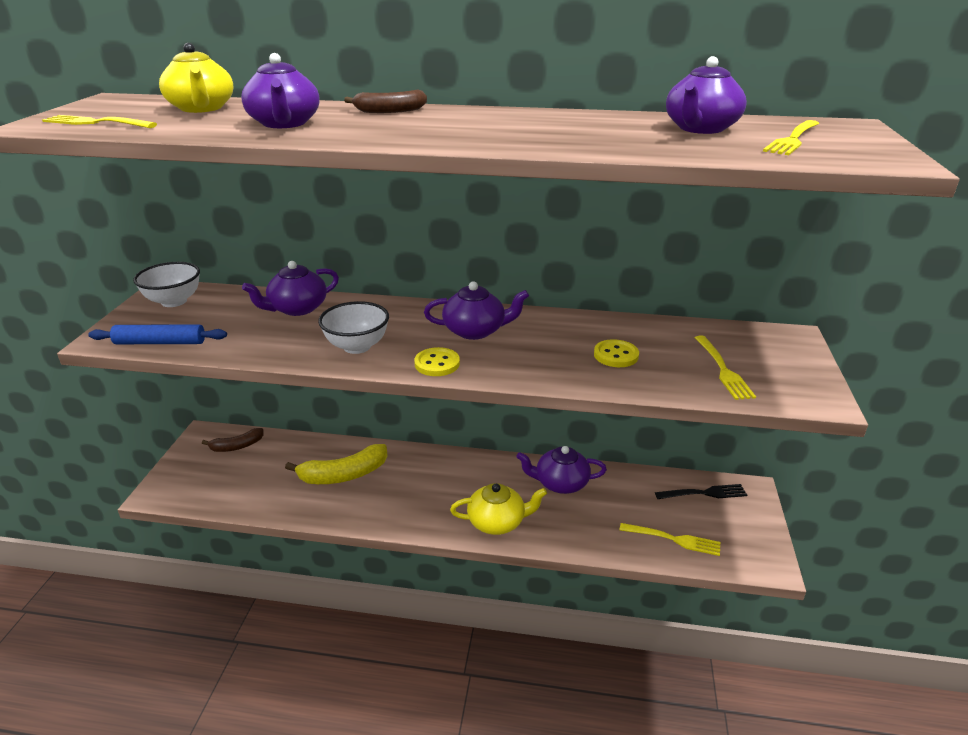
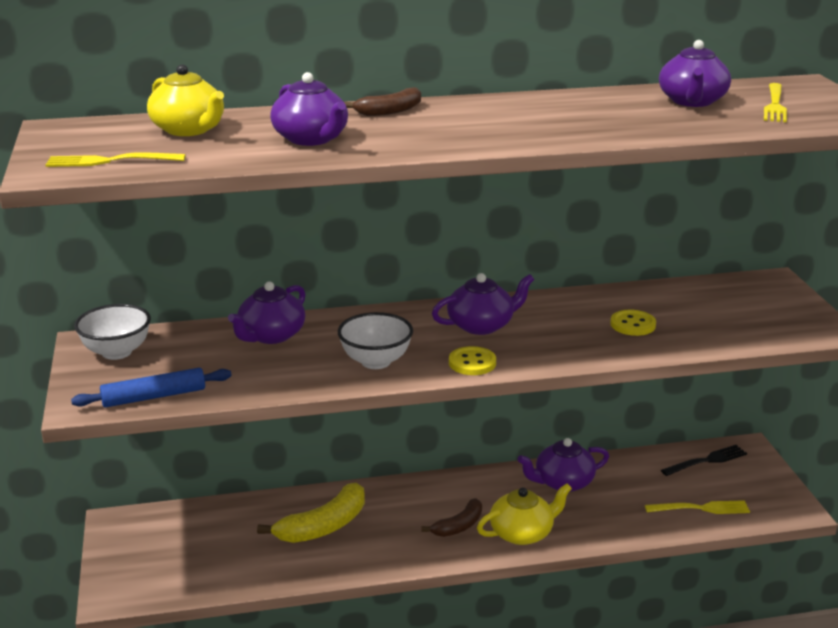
camera: 20 degrees left, 5 degrees down
brown banana [202,428,264,452] -> brown banana moved to [422,498,482,537]
yellow fork [694,335,756,400] -> none

